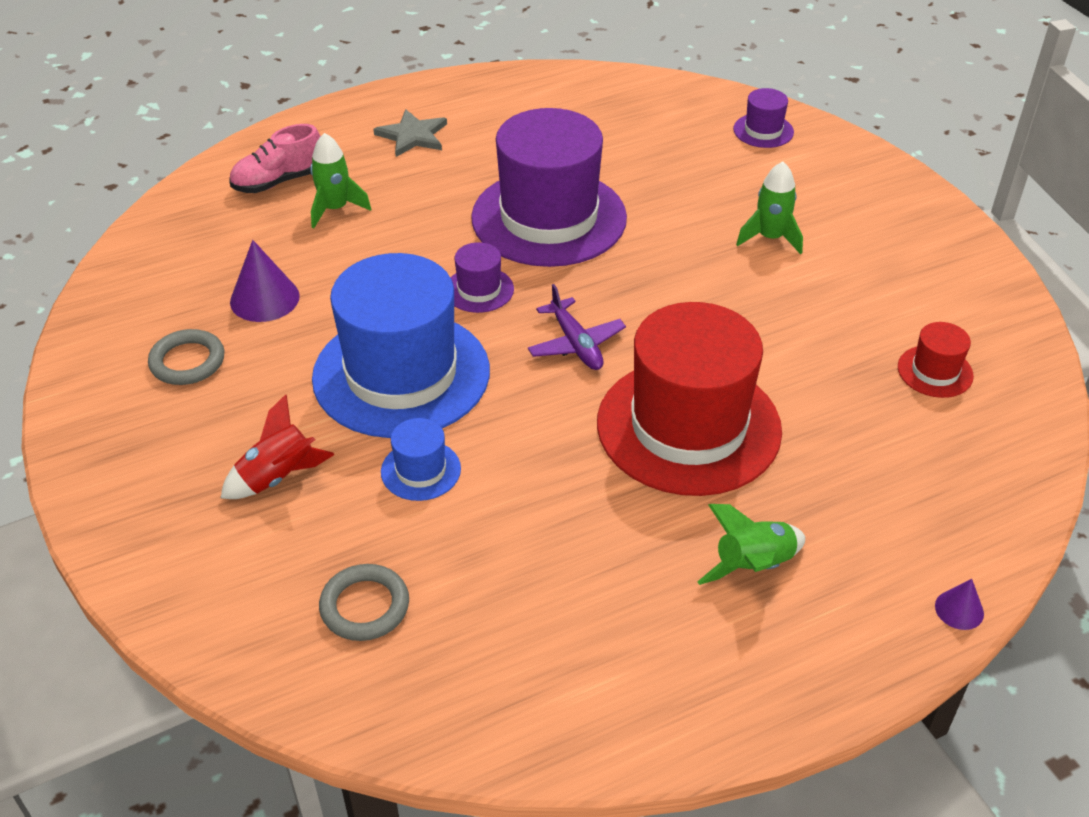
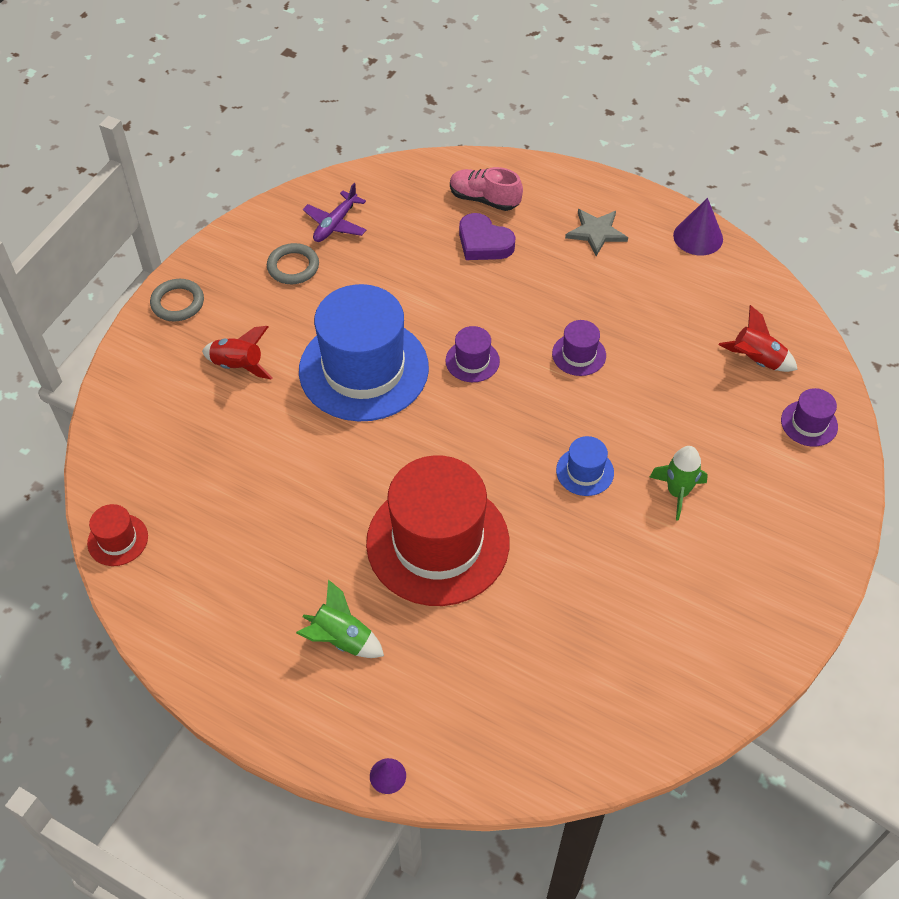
camera: 55 degrees right, 10 degrees up
purple cone [230,240,300,322] -> purple cone moved to [673,198,723,255]
green rocket [310,133,371,228] -> purple heart [459,213,515,260]
grey ring [319,564,409,641] -> grey ring moved to [150,279,204,321]
blue hat [381,418,461,501] -> blue hat moved to [556,436,614,496]
purple hat [471,108,627,267] -> purple hat [552,320,606,376], size x0.42
purple plane [528,284,626,370] -> purple plane moved to [303,183,367,242]
red hat [898,322,974,398] -> red hat moved to [87,504,148,566]
none -> red rocket [719,305,798,372]

